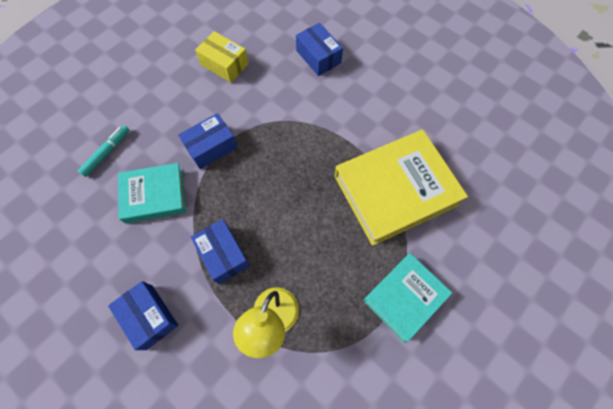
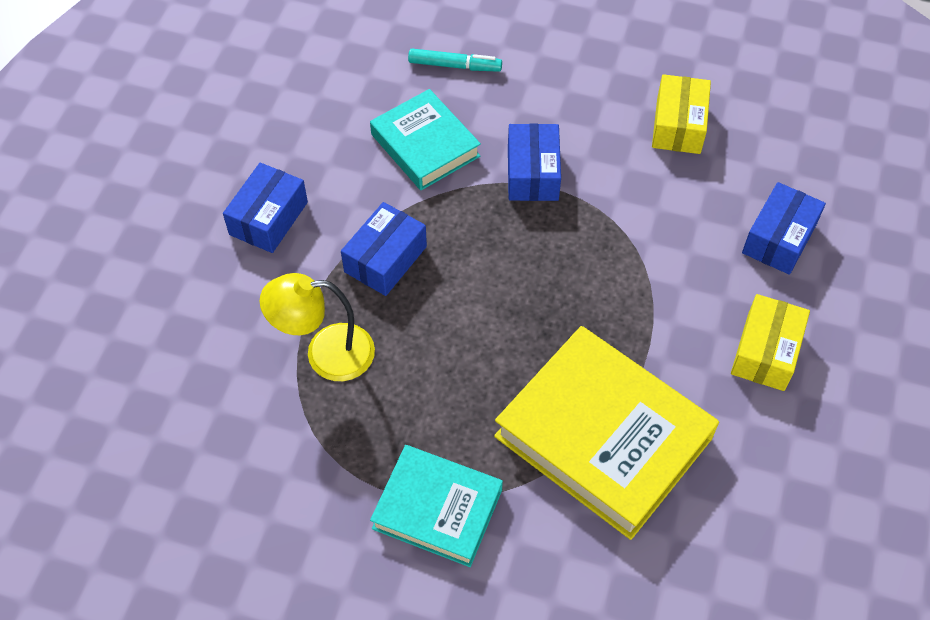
camera: 65 degrees right, 10 degrees down
blue box [178,113,238,169] -> blue box turned 60 degrees clockwise [508,123,561,201]
none -> yellow box [731,294,810,391]

